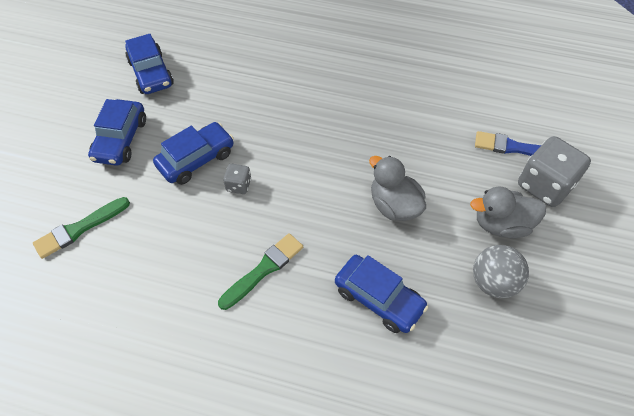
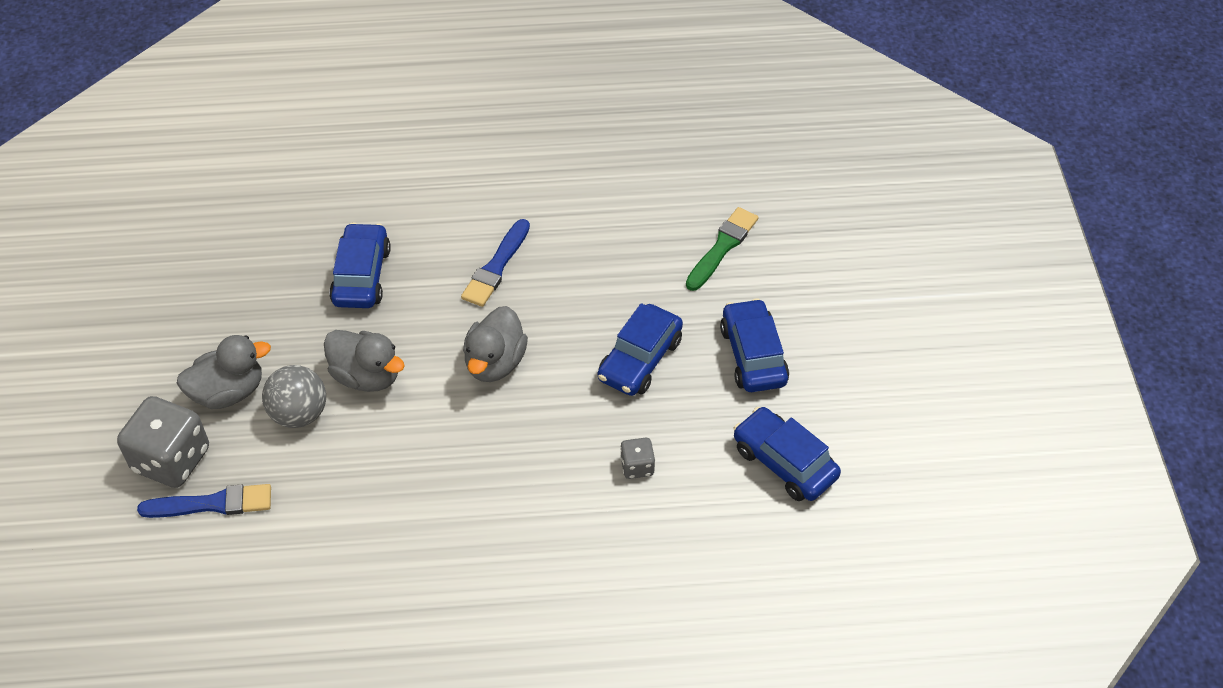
camera: 160 degrees right, 5 degrees down
green brush [218,233,303,310] -> blue brush [461,219,530,307]
grey dice [223,164,251,194] -> grey dice moved to [620,438,655,479]
blue car [335,255,428,333] -> blue car turned 75 degrees clockwise [329,222,391,308]
grey ball [473,245,529,298] -> grey ball moved to [262,365,326,428]
none -> grey duck [463,306,528,382]

